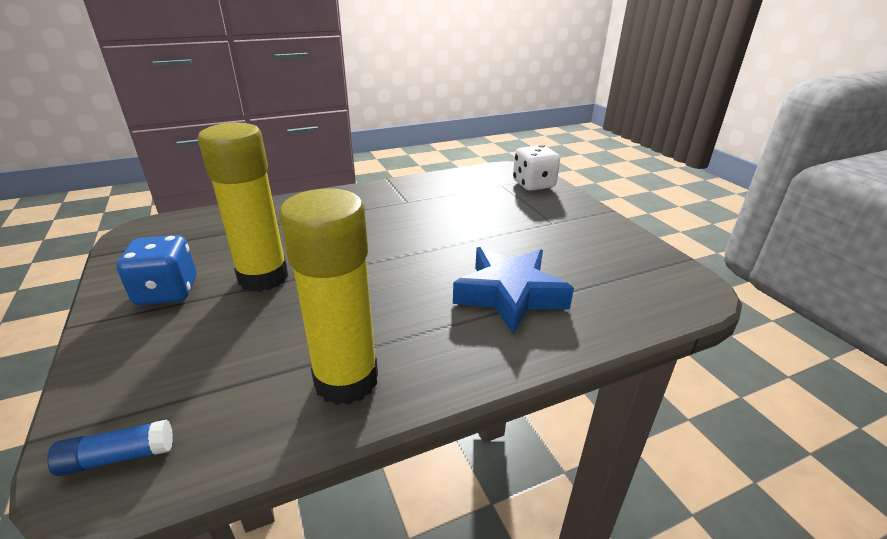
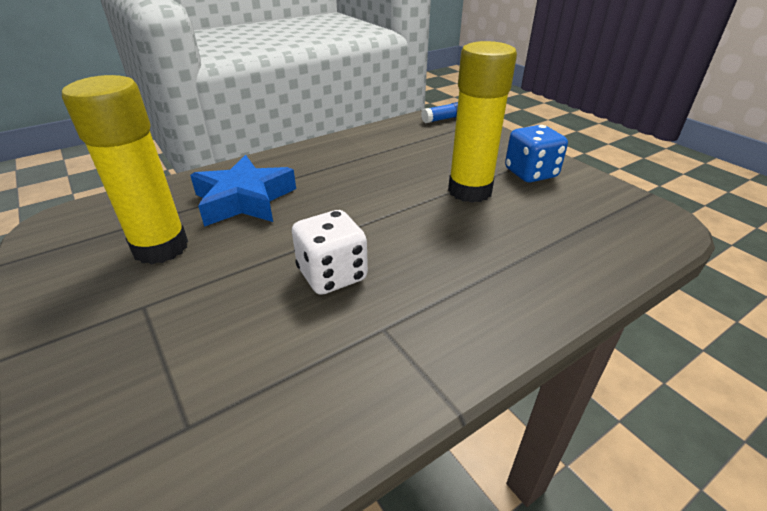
camera: 170 degrees right, 5 degrees up
yellow glue stick [279,188,378,405] -> yellow glue stick moved to [62,75,188,265]
white dice [513,145,560,191] -> white dice moved to [292,210,368,295]

